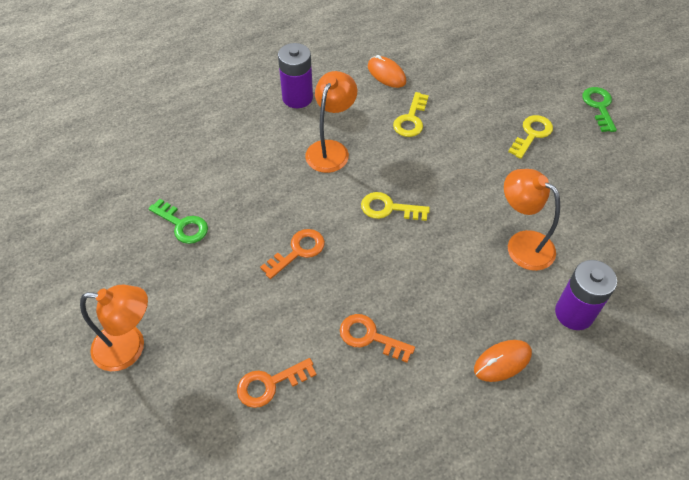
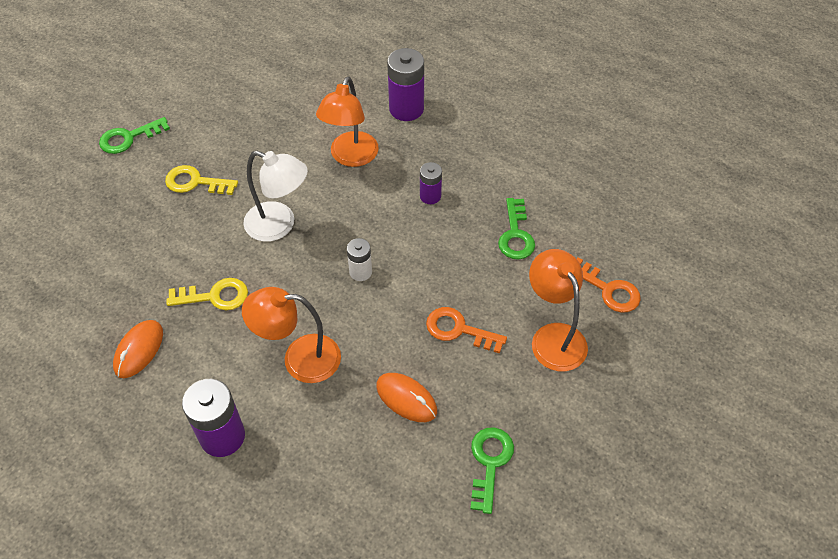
camera: 115 degrees left, 0 degrees up
orange lamp [80,285,148,371] -> orange lamp moved to [529,249,588,371]
orange key [340,314,415,363] -> green key [498,198,535,260]
yellow key [361,192,430,221] -> white battery [347,238,372,281]
orange mouse [474,340,532,382] -> orange mouse moved to [376,373,437,422]
none -> white lamp [243,151,308,242]
none -> purple battery [420,162,442,204]

